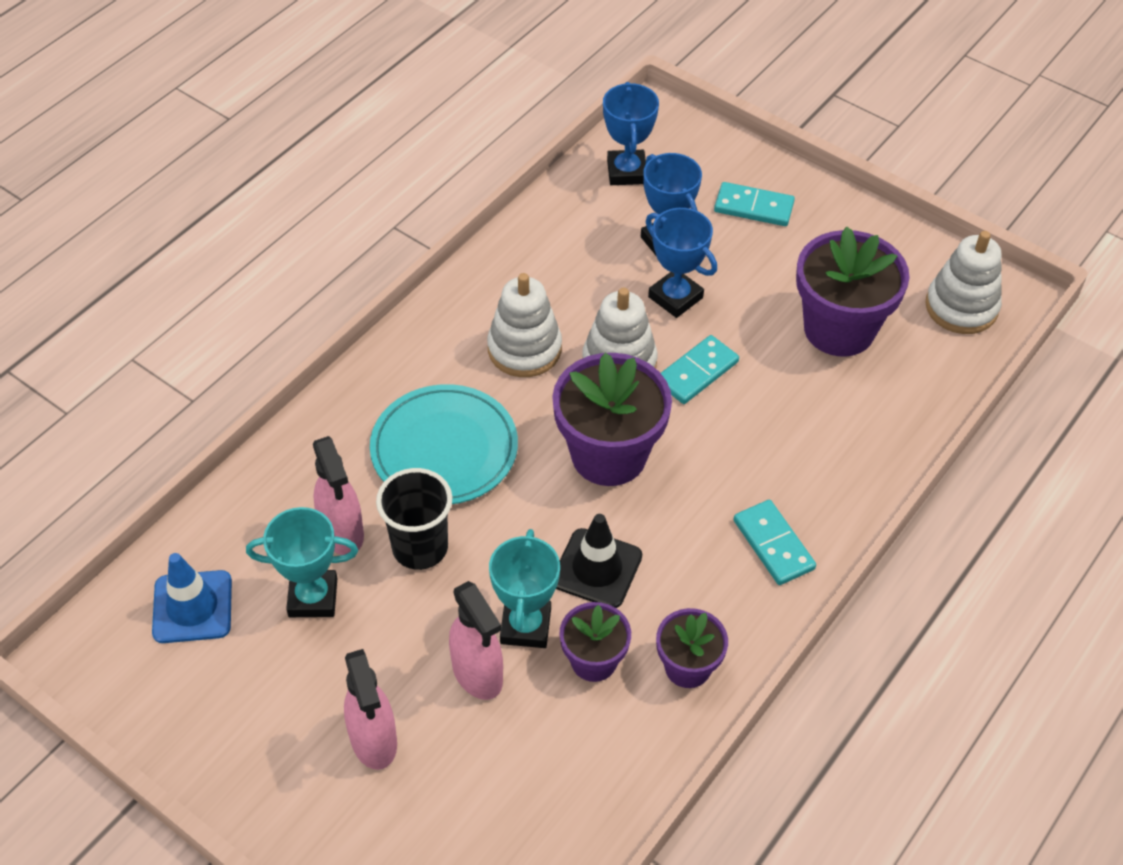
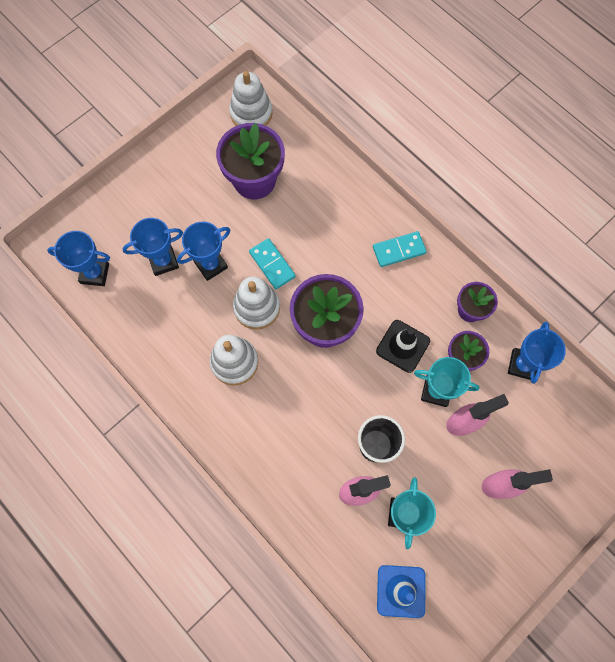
camera: 80 degrees left, 20 degrees up
turquoise plate [370,384,518,504] -> none
turquoise domino [714,182,795,226] -> none
none -> blue trophy [508,322,566,384]

